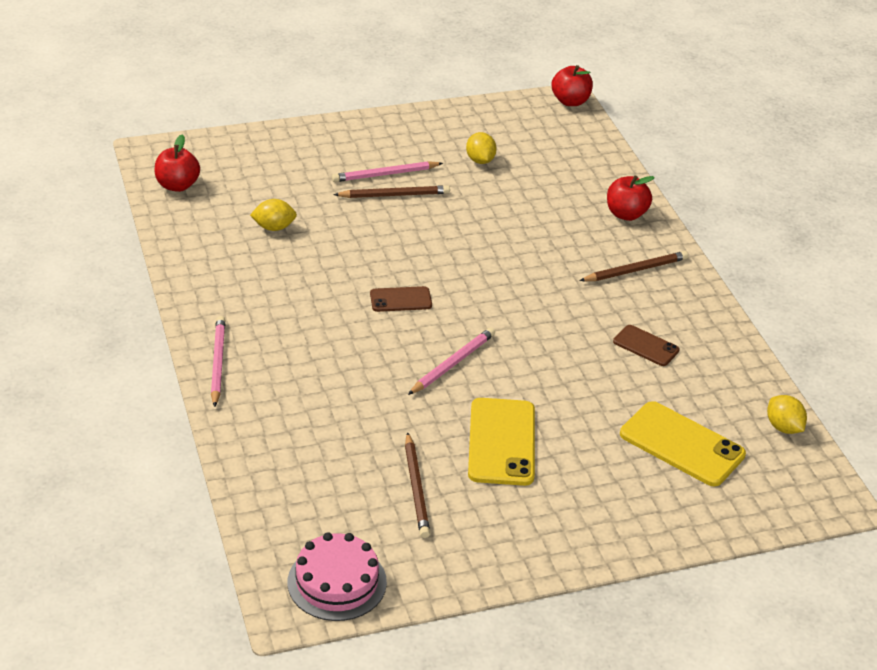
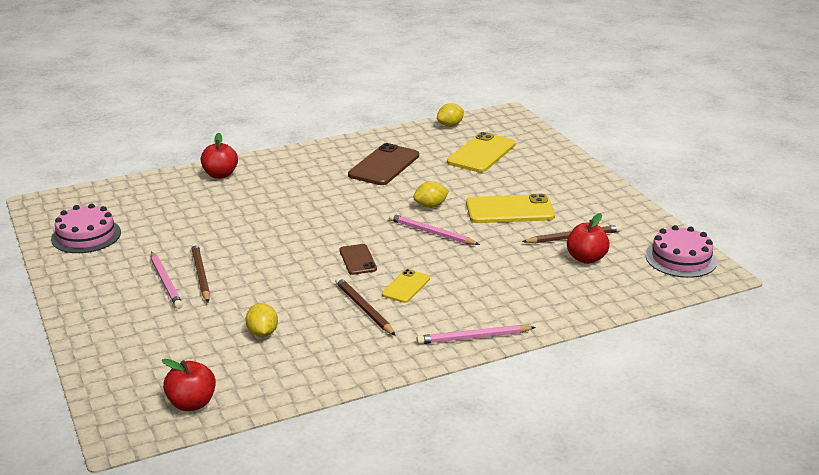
camera: 95 degrees left, 10 degrees down
yellow lemon [466,132,497,164] -> yellow lemon moved to [413,181,449,208]
red apple [552,65,593,106] -> red apple moved to [567,213,610,264]
brown pencil [579,251,688,281] -> brown pencil moved to [335,277,396,336]
brown phone [613,325,680,366] -> brown phone [348,143,419,185], size x1.77
none -> pink cake [51,203,121,253]
none -> yellow phone [382,269,430,303]

